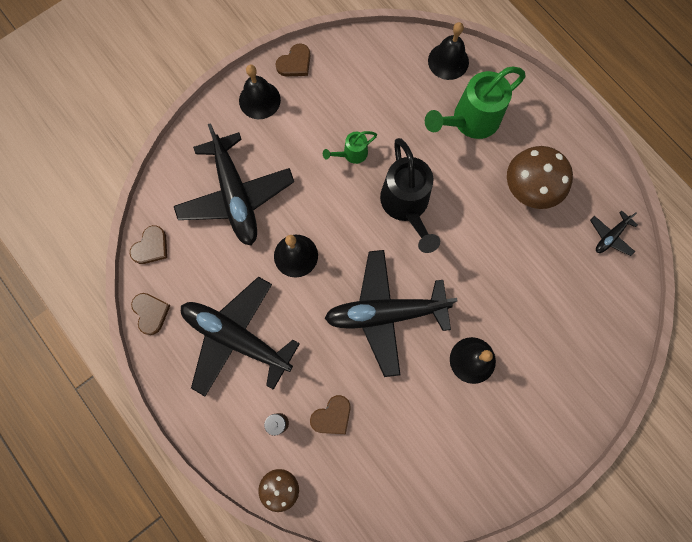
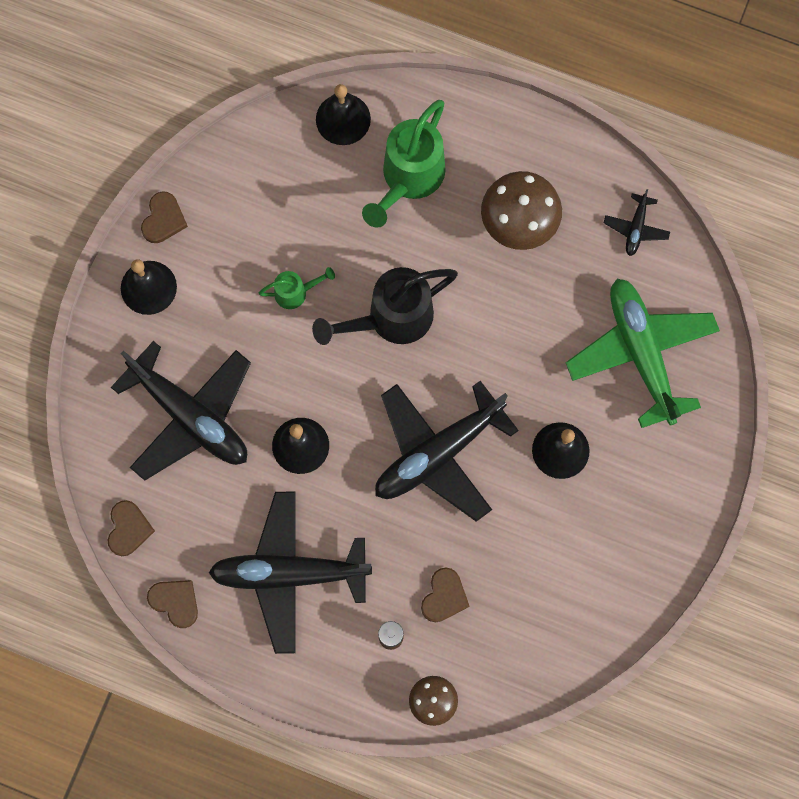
camera: 30 degrees left, 0 degrees up
green watering can [323,131,377,164] -> green watering can turned 135 degrees counterclockwise [259,267,335,309]
black watering can [380,138,440,253] -> black watering can turned 105 degrees clockwise [312,267,458,345]
none -> green plane [566,279,720,428]

